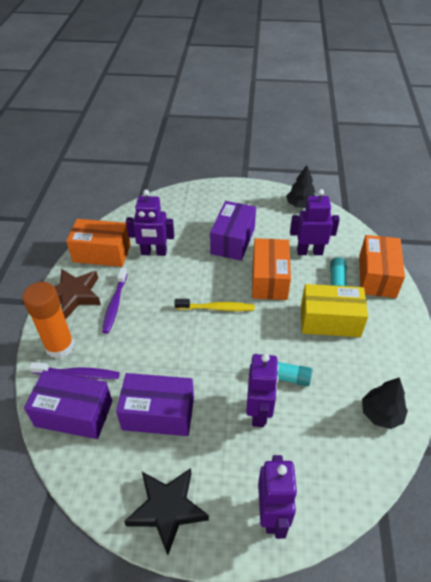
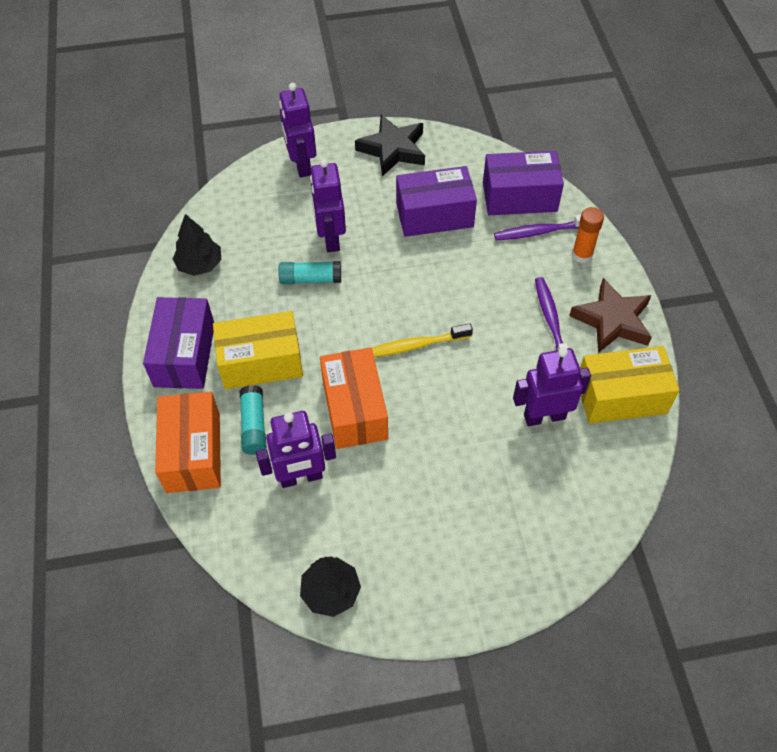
camera: 165 degrees right, 10 degrees up
orange glue stick [22,282,74,359] -> orange glue stick [572,207,604,263], size x0.60
orange box [66,219,131,267] -> yellow box [580,346,679,424]
purple box [210,201,256,261] -> purple box moved to [143,297,214,389]

